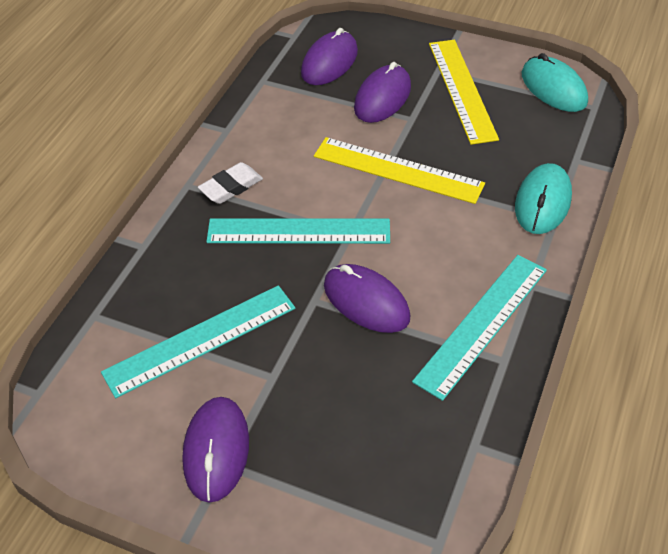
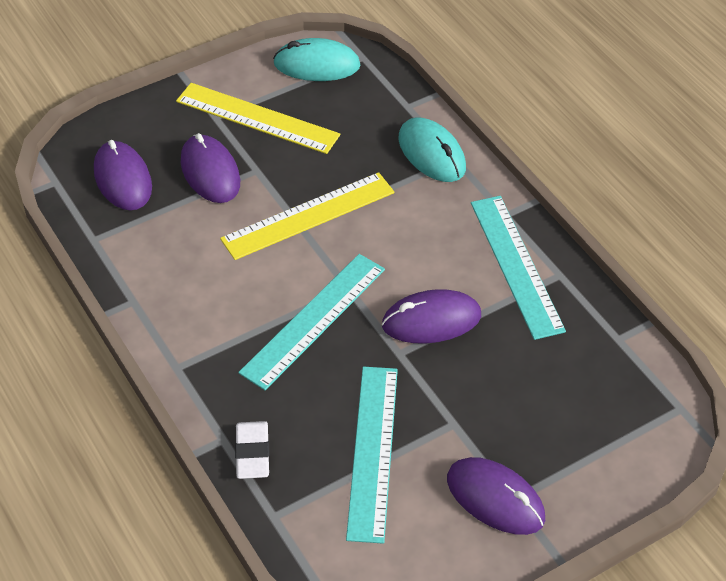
camera: 55 degrees left, 0 degrees up
white eraser [198,162,263,204] -> white eraser moved to [235,421,270,479]

